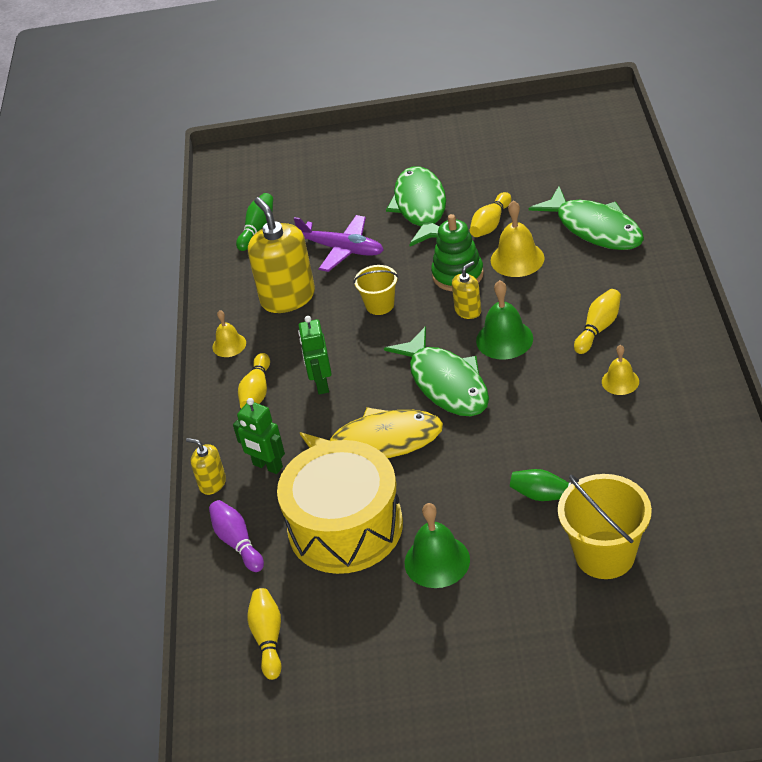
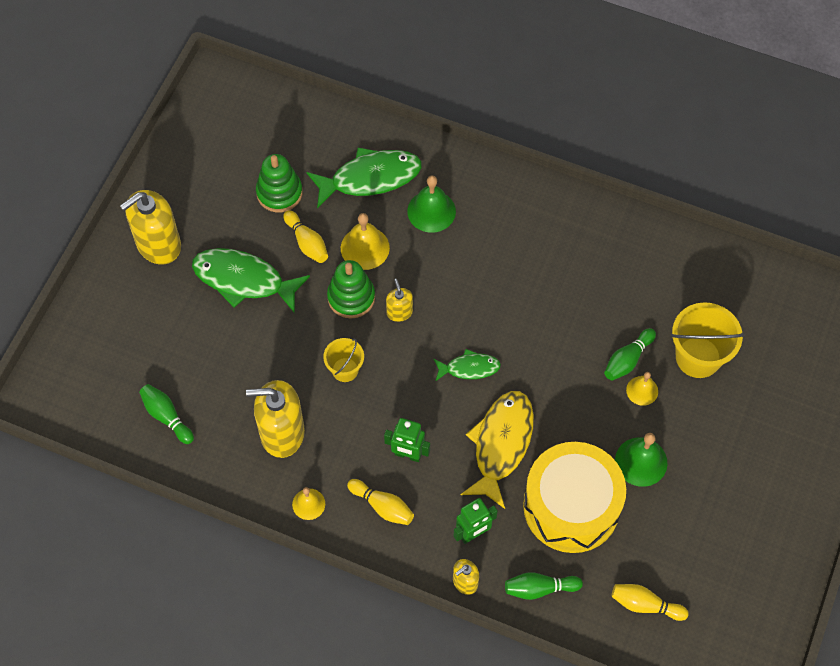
camera: 70 degrees left, 20 degrees up
purple bowling pin [209,500,264,572] -> green bowling pin [505,572,583,600]
purple plane [294,215,384,272] -> none
green fish [384,326,489,416] -> green fish [433,349,501,382], size x0.55
green bell [476,280,533,360] -> green bell moved to [407,175,456,233]
yellow bowling pin [574,289,621,354] -> none
yellow bell [602,345,639,395] -> yellow bell moved to [626,372,658,406]
none -> yellow soap dispenser [120,190,181,265]
none -> green stacking toy [256,154,303,212]

